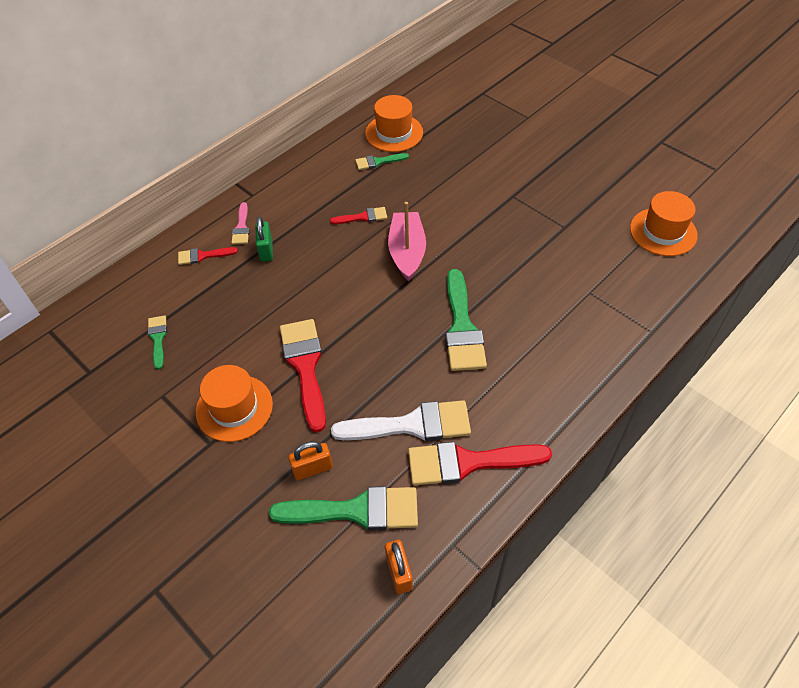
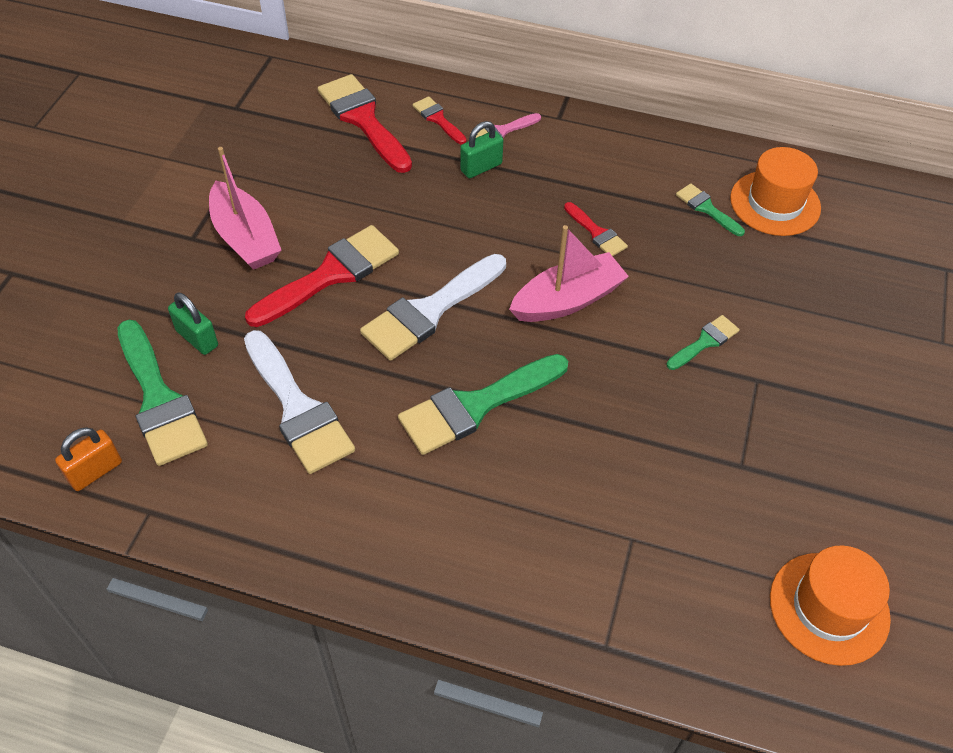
camera: 60 degrees right, 0 degrees up
green brush [148,315,167,370] -> green brush moved to [667,315,740,370]
orange hat [196,365,273,442] -> pink boat [209,147,282,270]
orange padlock [288,441,333,480] -> green padlock [168,292,218,355]
red brush [408,442,552,485] -> red brush moved to [318,74,412,173]
none -> white brush [360,254,506,361]

